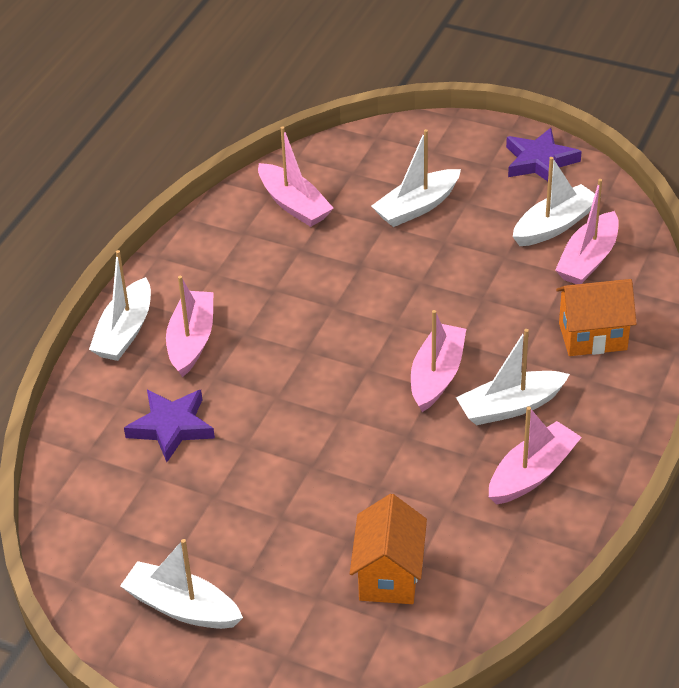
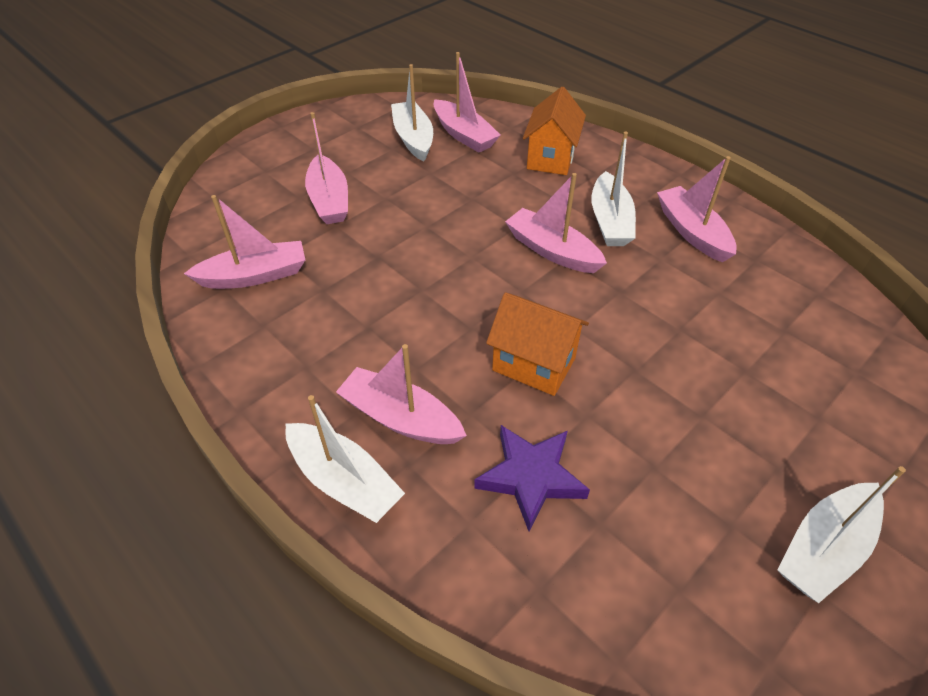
camera: 70 degrees left, 5 degrees up
orange house [350,494,427,604] -> orange house moved to [486,292,589,396]
white boat [371,129,461,227] -> pink boat [305,112,348,224]
purple star [506,128,582,181] -> none

